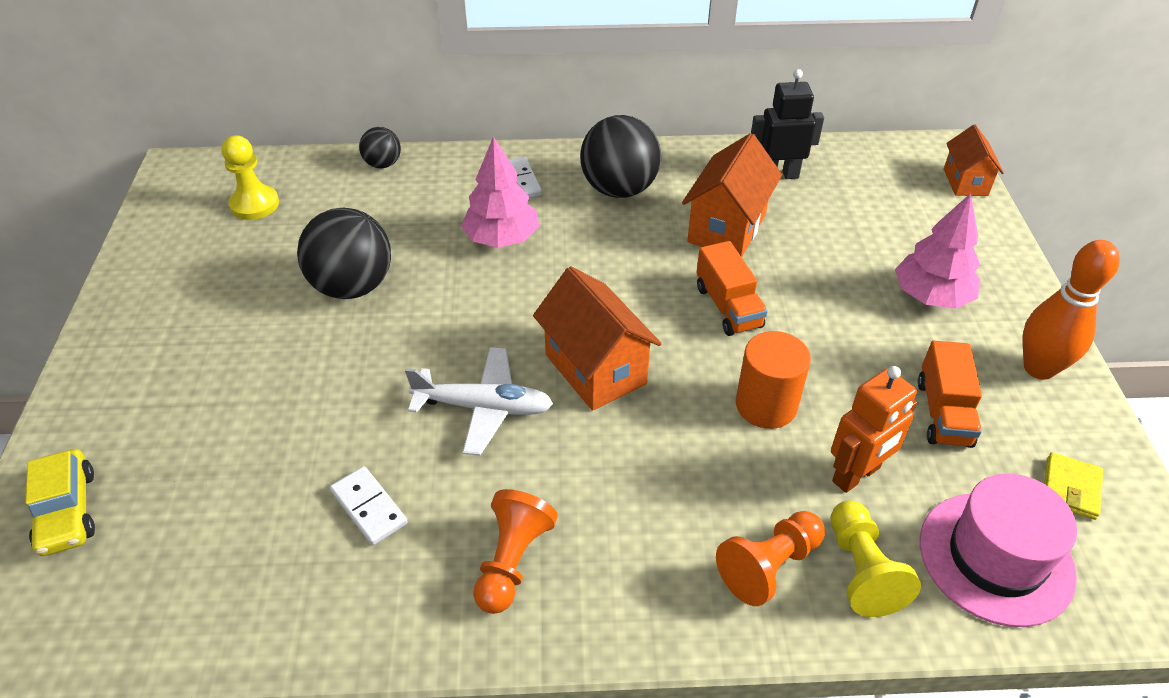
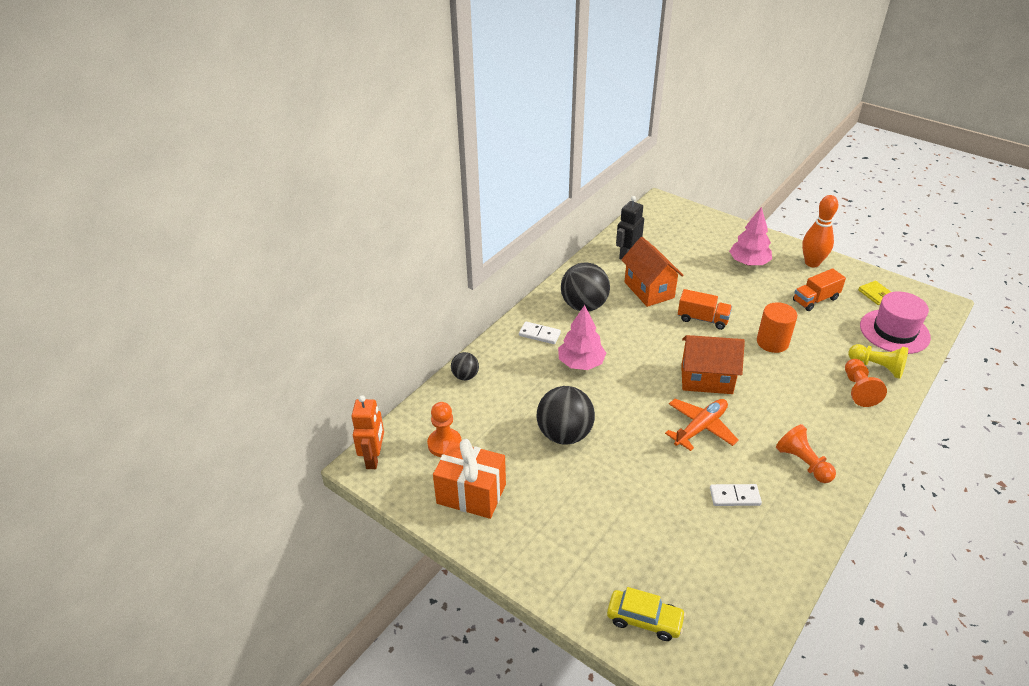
camera: 50 degrees left, 5 degrees down
yellow pawn [221,135,279,220] -> orange pawn [427,402,462,457]
white plane [405,347,553,456] -> orange plane [665,399,739,451]
orange robot [831,366,917,493] -> orange robot moved to [352,395,384,469]
orange truck [918,341,982,448] -> orange truck turned 105 degrees clockwise [793,268,846,311]
orange house [944,125,1004,196] -> none
none -> orange gift [433,439,506,519]

